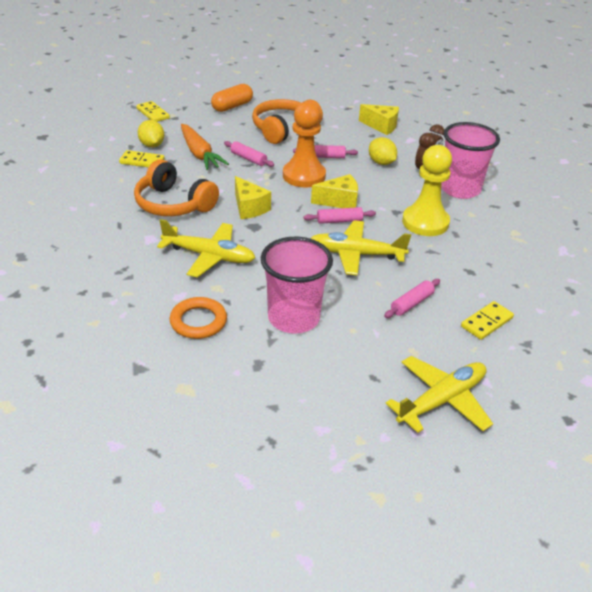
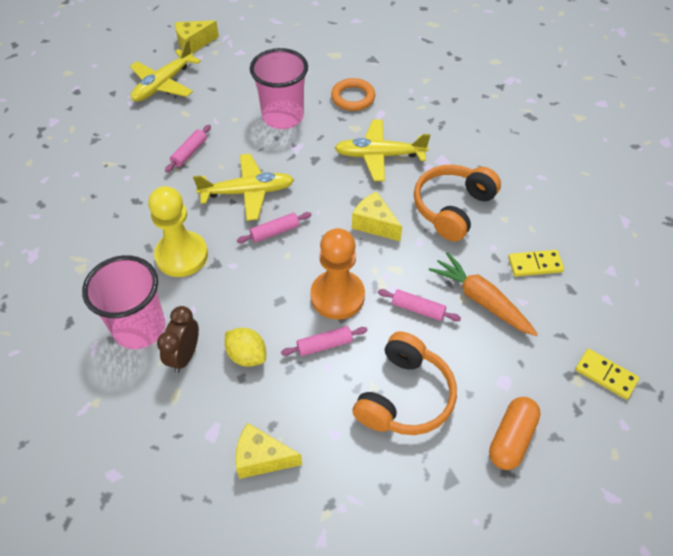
camera: 165 degrees right, 15 degrees up
orange headphones [134,160,219,216] -> orange headphones turned 75 degrees counterclockwise [414,165,501,241]
yellow lemon [138,120,164,147] -> none
yellow cheese [311,174,358,208] -> yellow cheese moved to [175,20,219,53]
yellow domino [461,301,514,340] -> none

